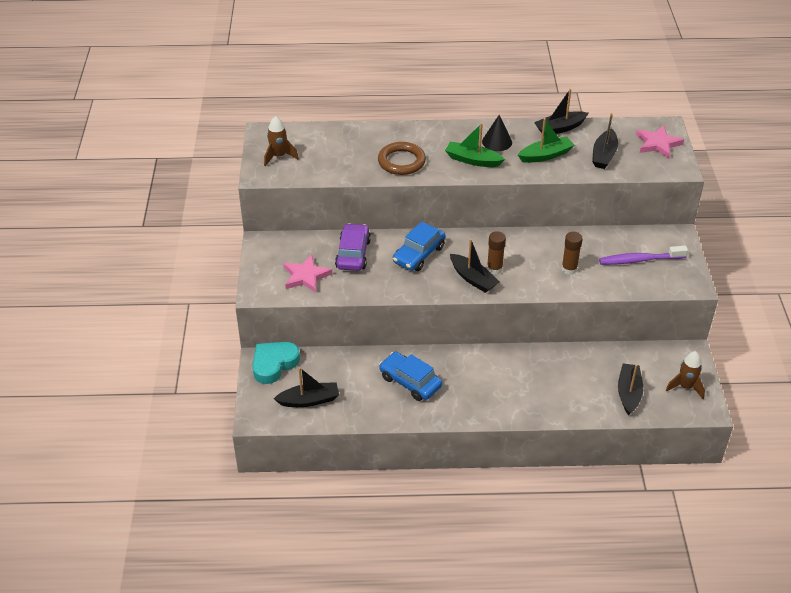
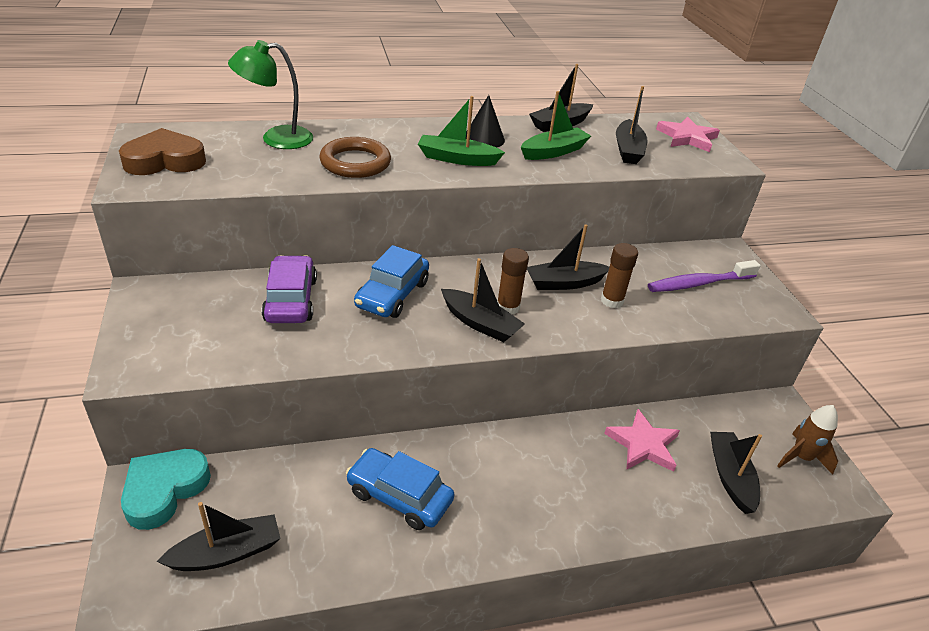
camera: 15 degrees left, 5 degrees down
brown rocket [264,116,299,166] -> brown heart [119,128,206,175]
pink star [283,255,332,293] -> pink star moved to [604,409,680,472]
none -> green lamp [228,40,313,149]
none -> black boat [527,224,609,290]

